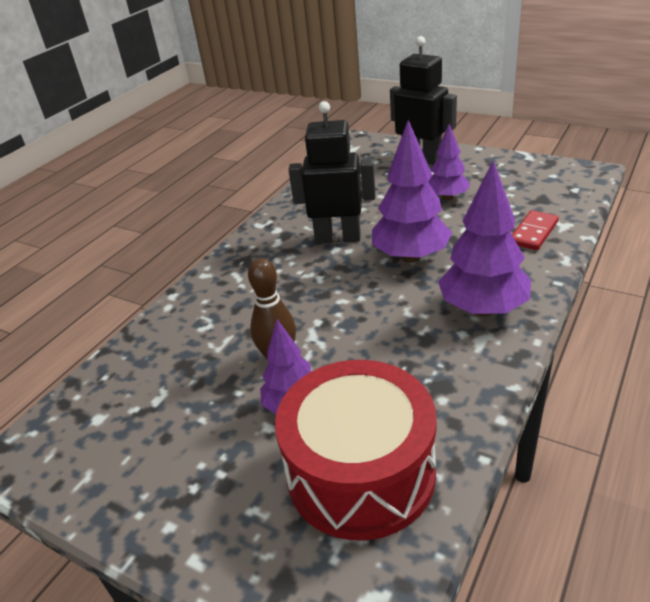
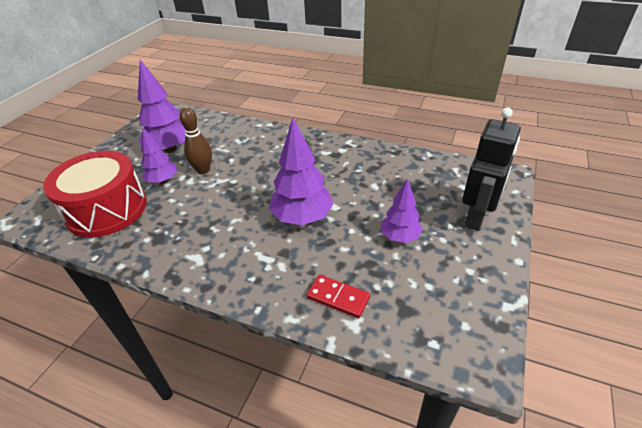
camera: 80 degrees right, 5 degrees up
black robot [288,101,375,244] -> none
purple tree [438,160,531,316] -> purple tree moved to [138,60,186,153]

